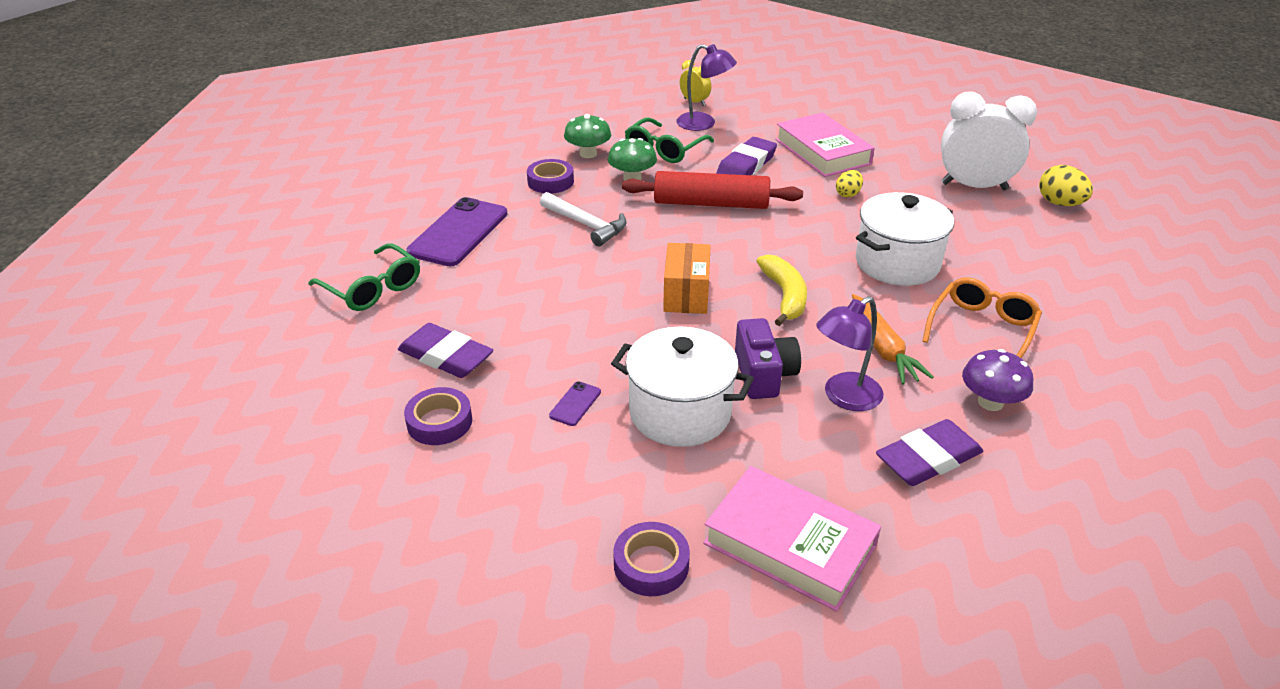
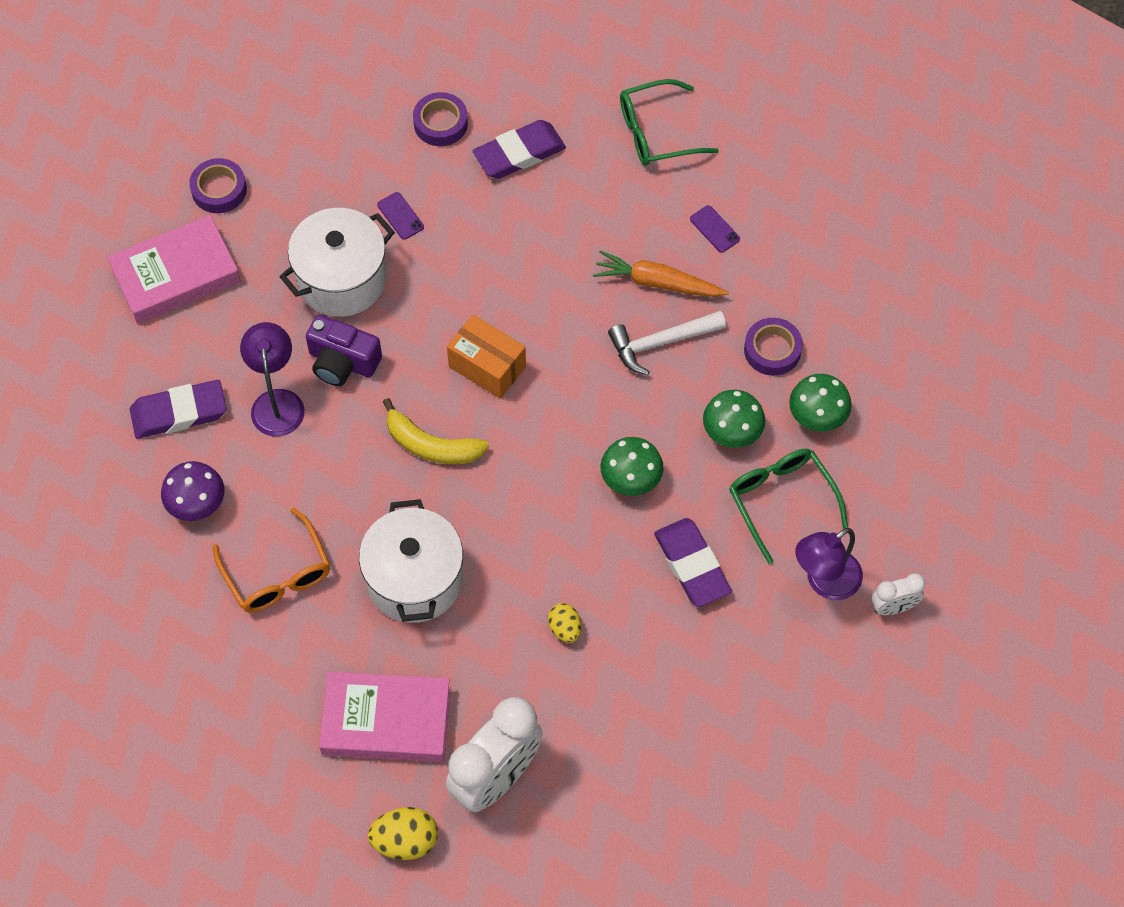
camera: 120 degrees right, 25 degrees up
purple phone [406,197,507,266] -> purple phone [690,205,740,253], size x0.42
red rolling pin [622,171,803,209] -> green mushroom [600,437,664,496]
yellow clock [680,60,711,106] -> white clock [872,573,925,615]
pink book [775,113,875,177] -> pink book moved to [319,671,451,762]
orange carrot [852,294,934,384] -> orange carrot moved to [593,250,729,297]
purple eraser [876,419,983,486] -> purple eraser turned 75 degrees clockwise [130,380,227,439]

